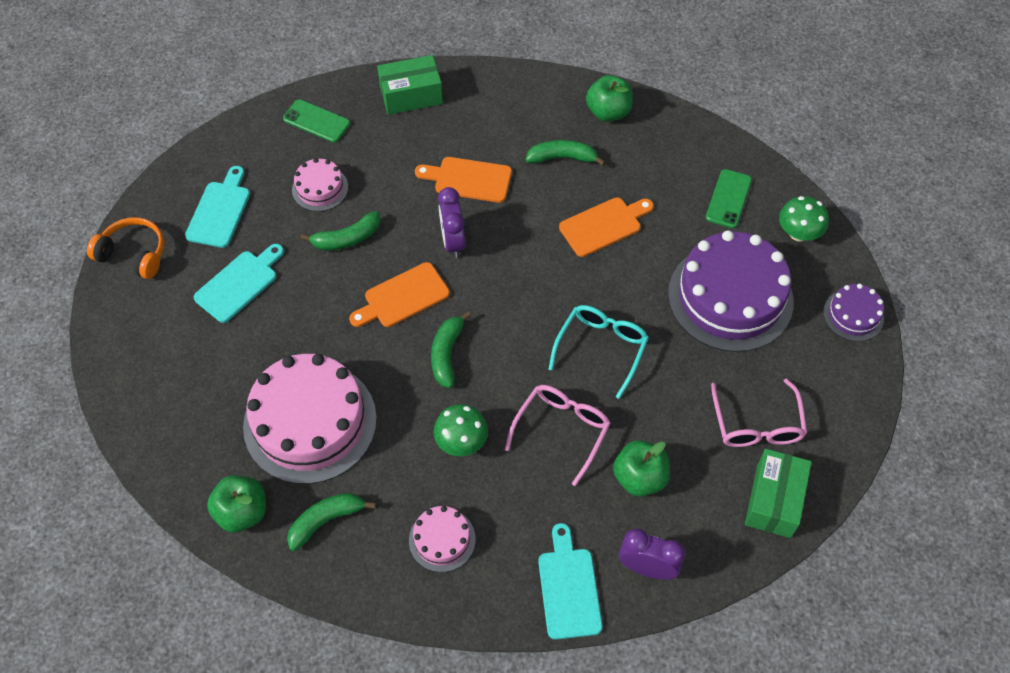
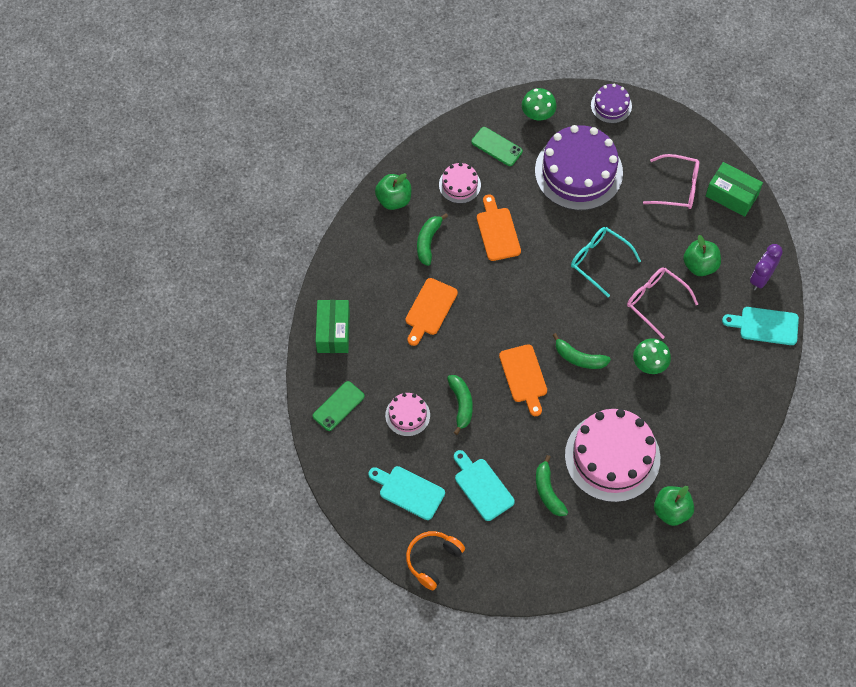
camera: 75 degrees left, 5 degrees up
green banana [287,493,376,551] -> green banana moved to [536,455,568,516]
pink cake [409,506,476,572] -> pink cake moved to [439,163,481,203]
purple clock [438,187,466,258] -> none

